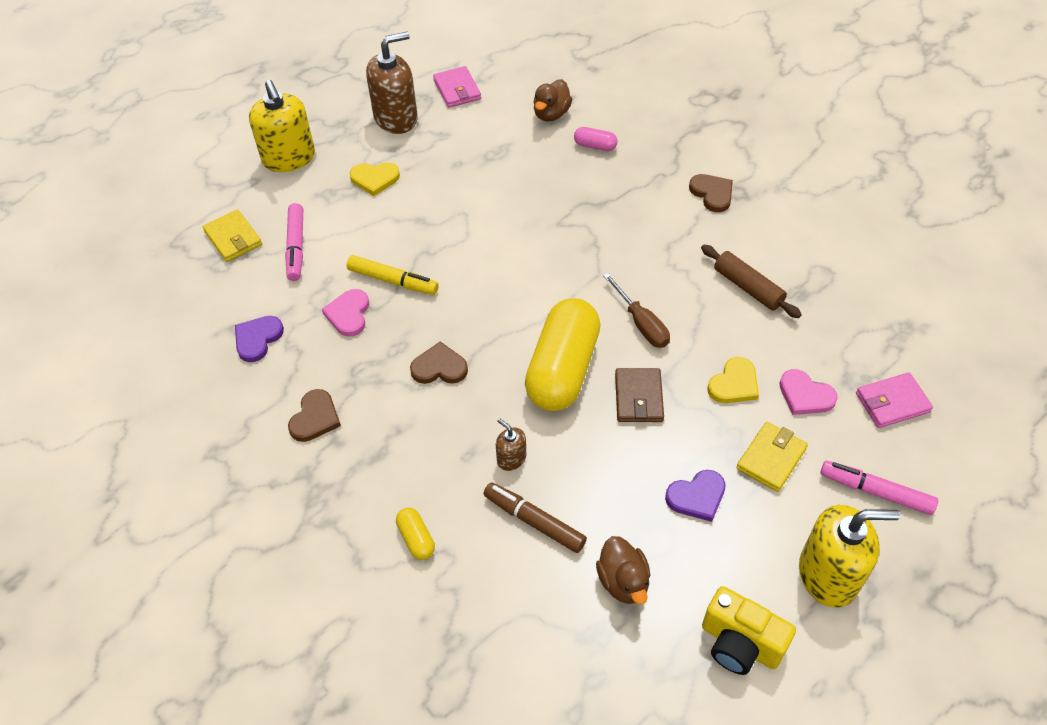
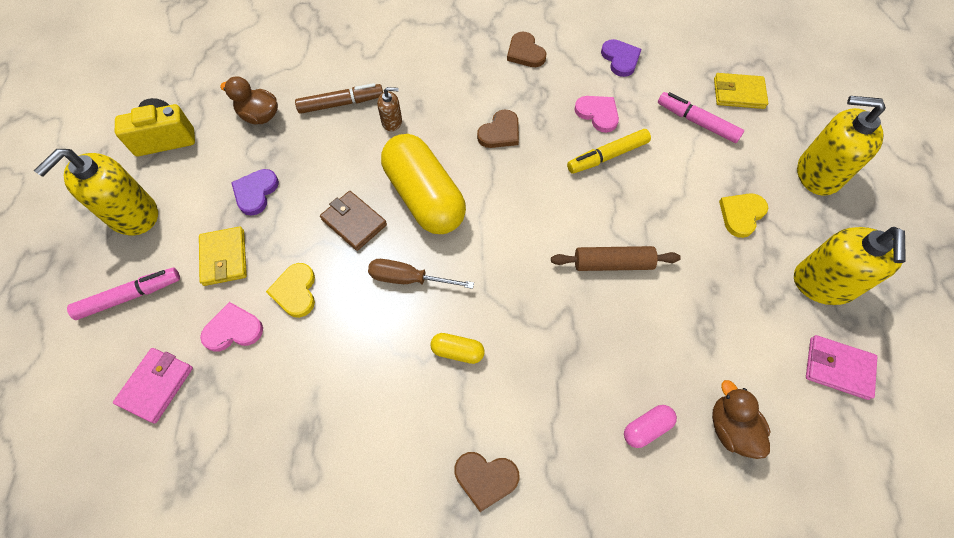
camera: 130 degrees right, 10 degrees up
brown soap dispenser [366,32,418,134] -> yellow soap dispenser [794,227,906,305]
yellow capsule [396,507,435,560] -> yellow capsule moved to [430,333,485,364]
brown rolling pin [701,245,802,318] -> brown rolling pin moved to [551,246,681,271]

